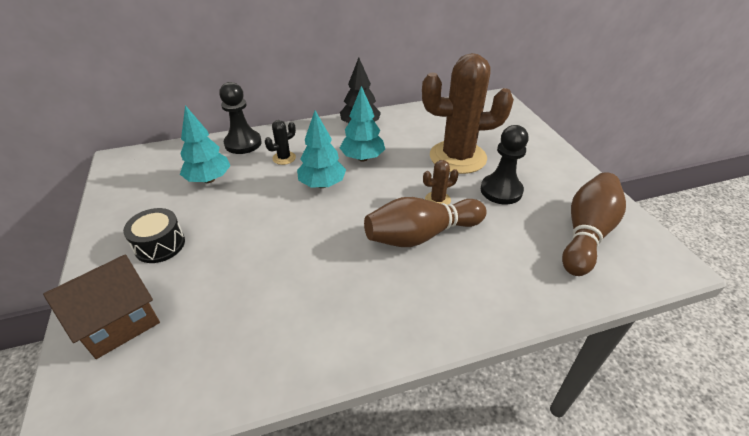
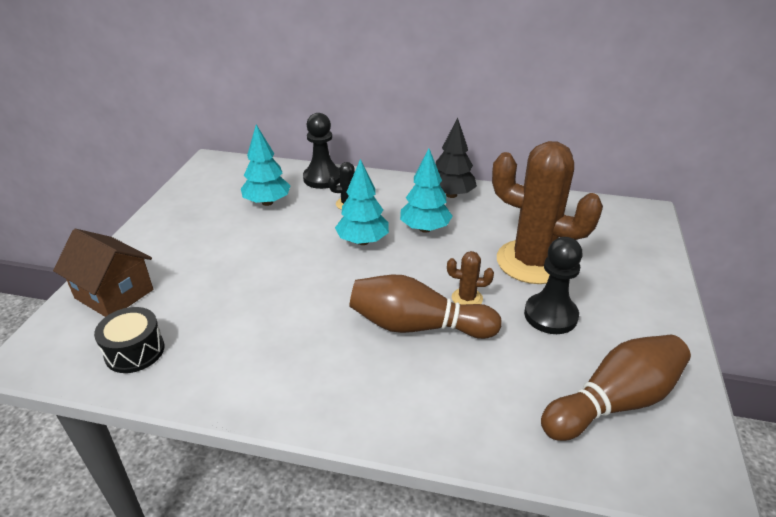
camera: 30 degrees right, 5 degrees down
brown house [43,254,160,359] -> brown house turned 45 degrees clockwise [53,229,153,317]
black drum [123,208,185,263] -> black drum moved to [94,307,164,373]

